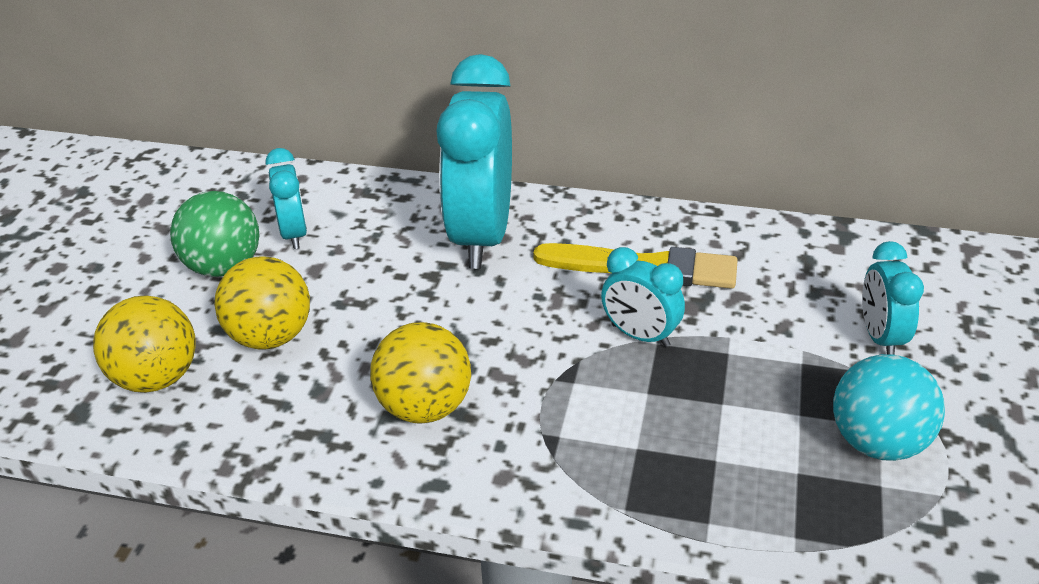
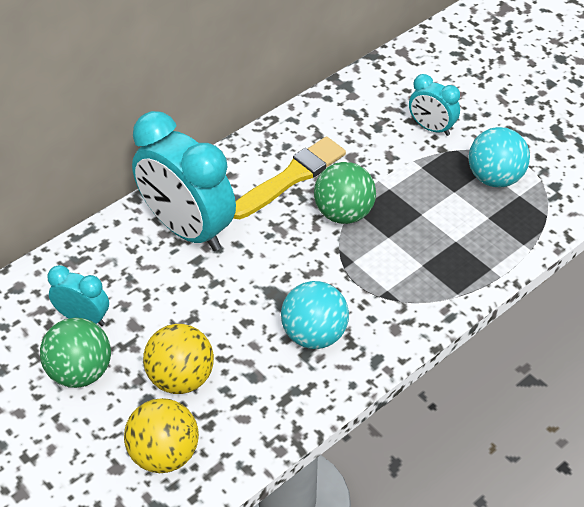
camera: 55 degrees left, 10 degrees up
yellow ball [370,322,471,423] -> turquoise ball [281,281,349,349]
turquoise clock [601,247,685,347] -> green ball [314,162,376,224]

